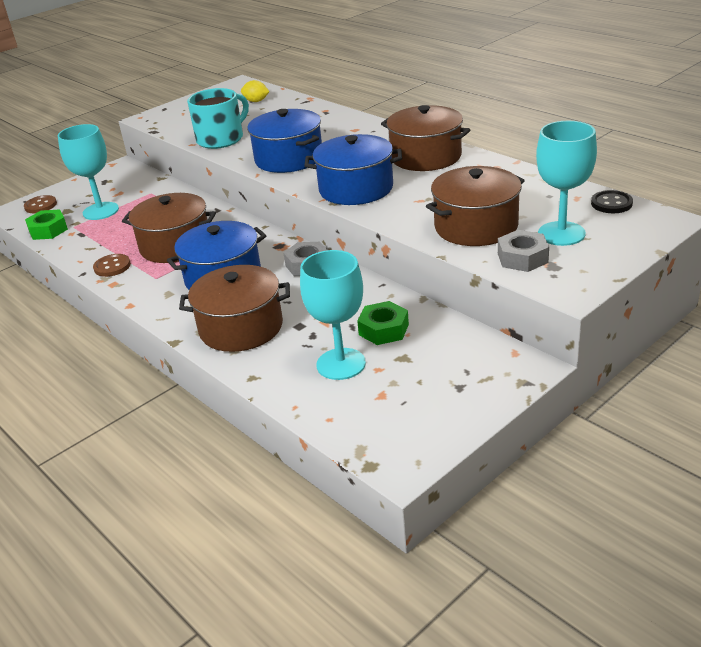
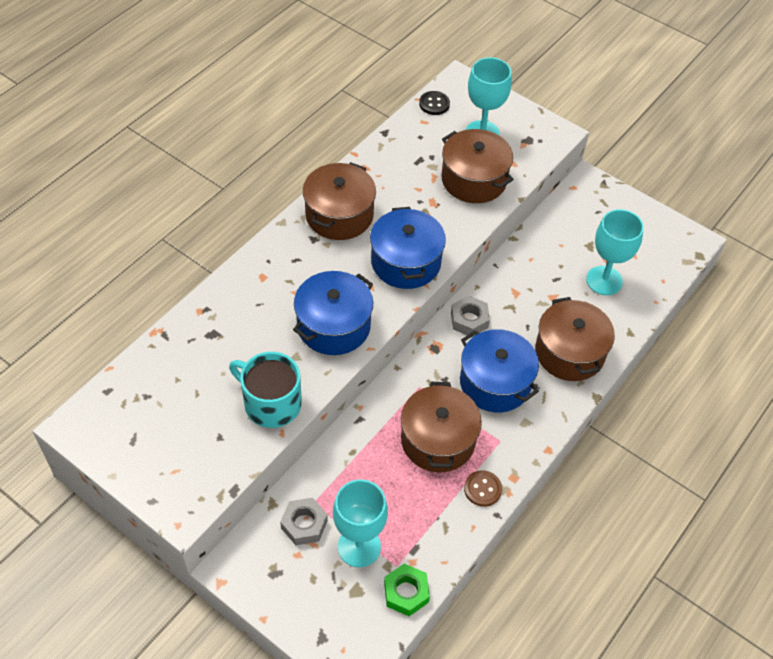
camera: 105 degrees left, 20 degrees up
brown button [24,195,57,213] -> none
yellow lemon [241,80,270,102] -> none
green nut [357,301,409,345] -> none
grey nut [498,230,549,272] -> grey nut moved to [280,498,328,545]

